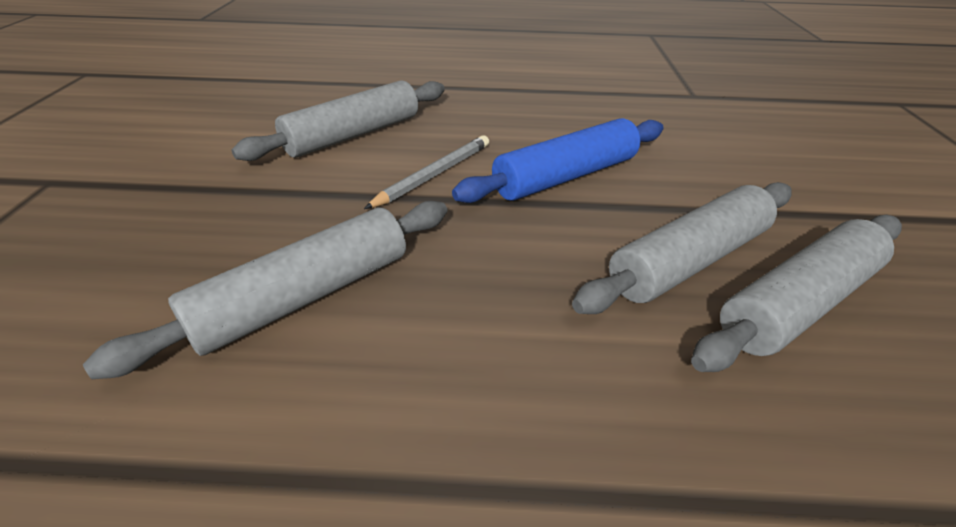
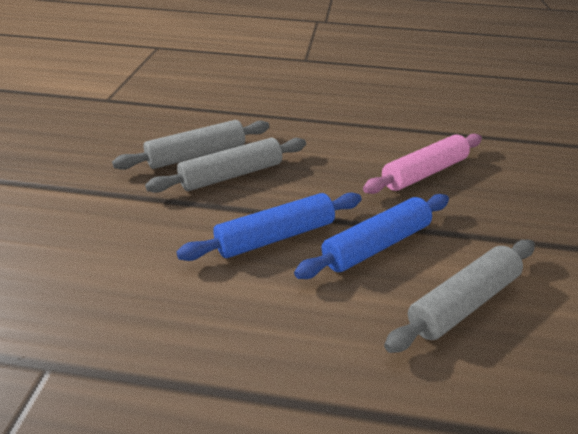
camera: 175 degrees left, 0 degrees up
grey rolling pin [83,201,447,379] -> pink rolling pin [363,134,482,194]
grey pencil [364,135,489,209] -> blue rolling pin [294,194,449,279]

